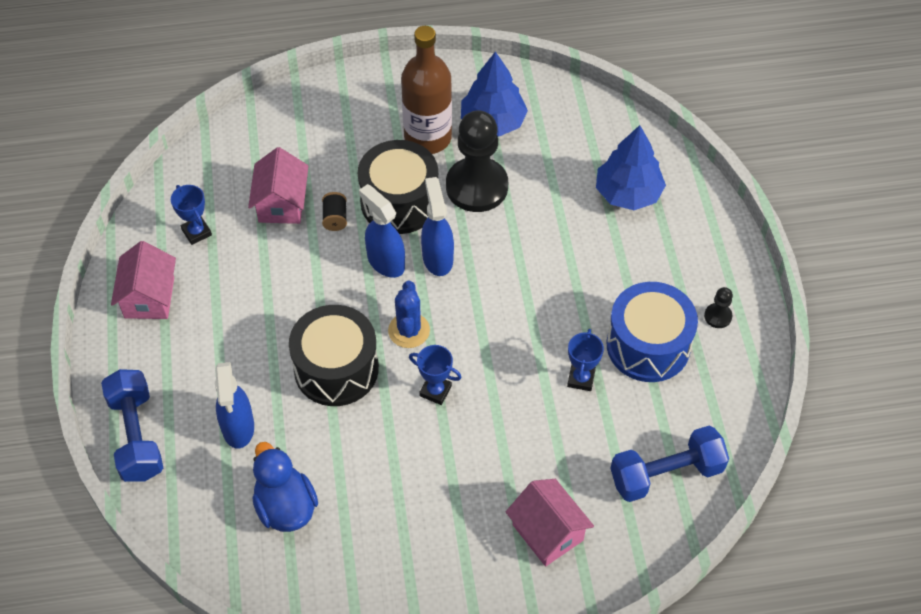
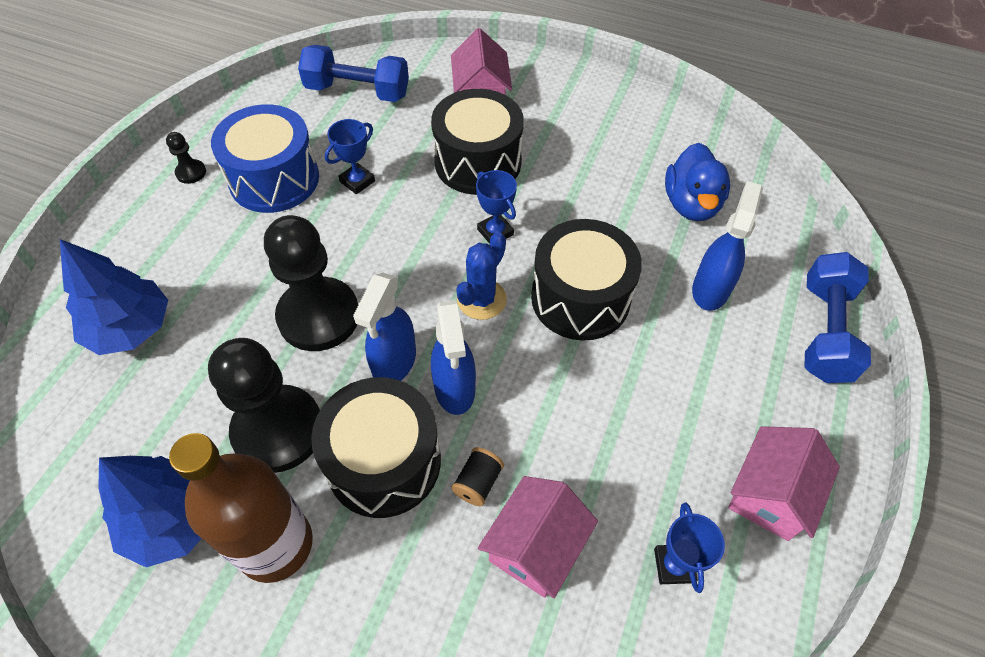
camera: 150 degrees left, 0 degrees up
none -> black pawn [264,215,358,351]
none -> black drum [431,89,524,195]

